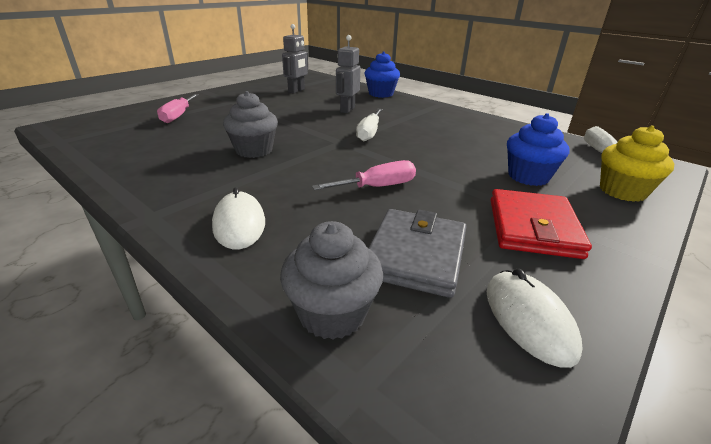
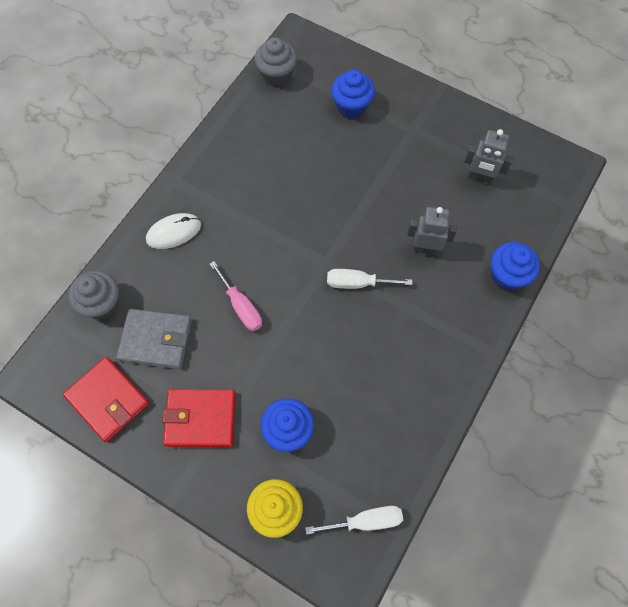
camera: 80 degrees right, 35 degrees up
pink screwdriver [157,94,199,123] -> blue cupcake [331,70,375,118]
grey cupcake [223,91,278,158] -> grey cupcake moved to [255,37,297,87]
white mouse [487,269,583,367] -> red wallet [63,357,149,442]

